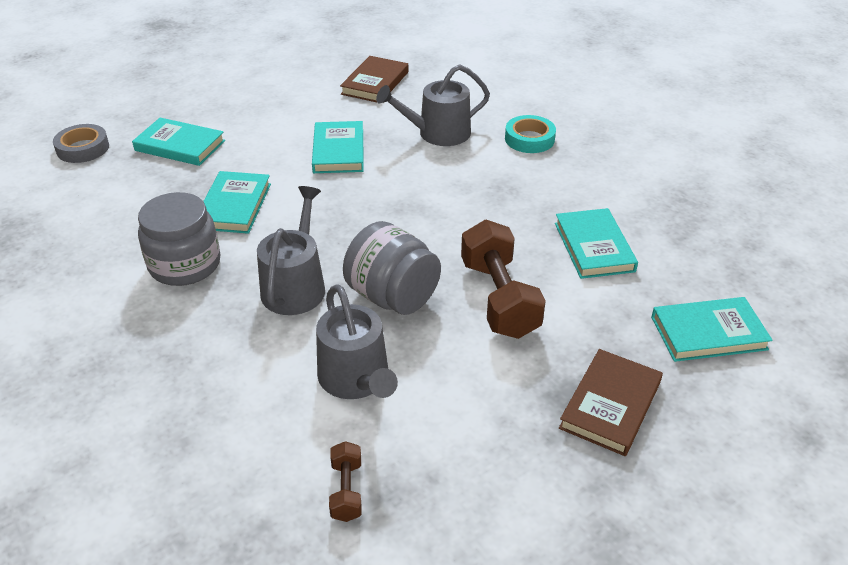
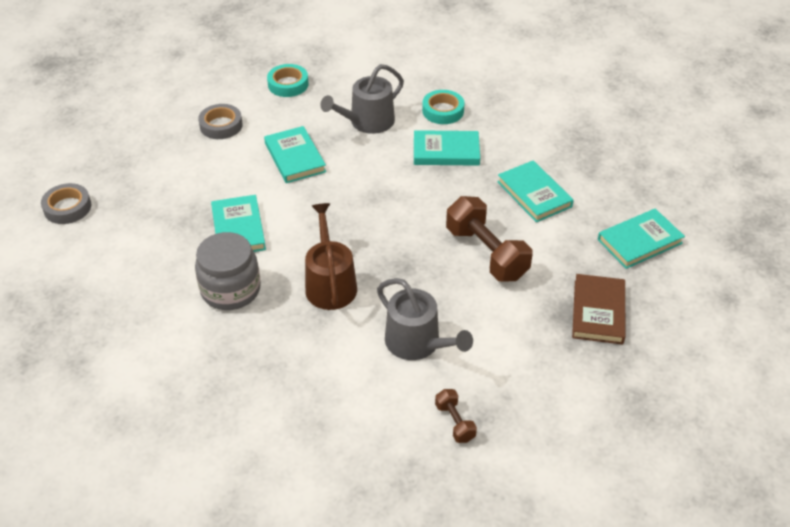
camera: 20 degrees left, 5 degrees up
turquoise book [132,118,225,166] -> turquoise book moved to [414,130,480,166]
grey watering can [257,186,325,315] -> brown watering can [305,203,357,310]
brown book [340,56,408,102] -> turquoise tape [267,64,309,97]
grey jar [343,221,441,315] -> none
none -> grey tape [198,104,243,139]

